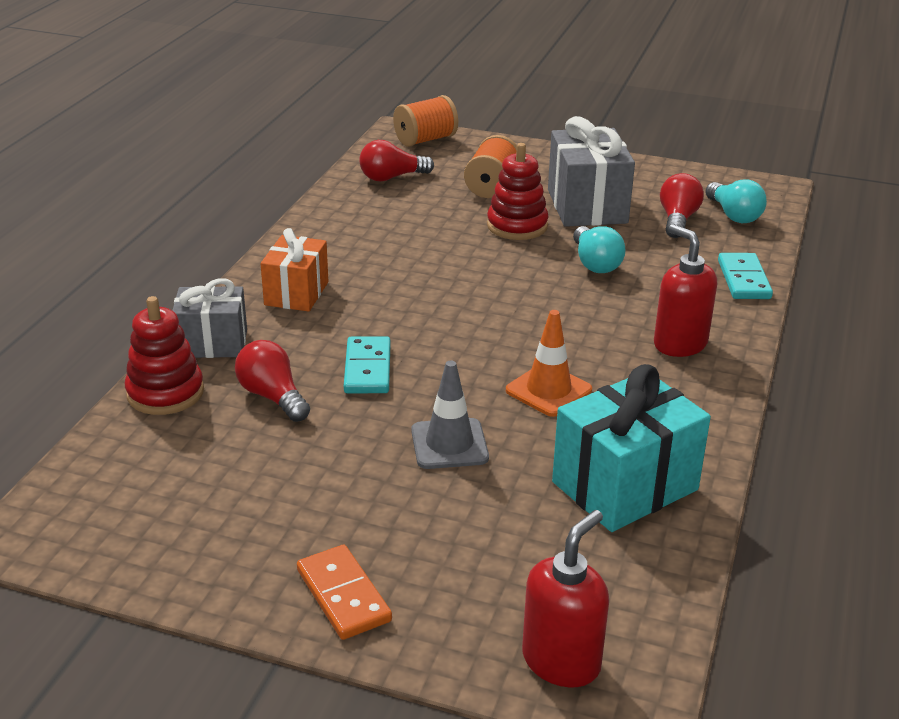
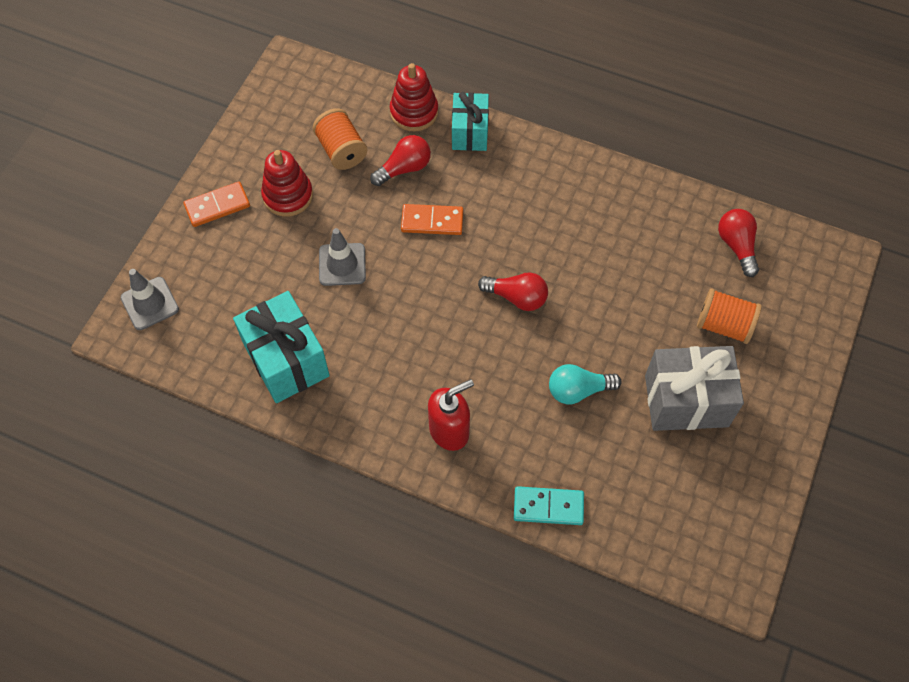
camera: 95 degrees right, 30 degrees up
grey gift [172,278,247,358] -> turquoise gift [452,92,489,151]
orange gift [260,228,328,312] -> none
turquoise domino [344,336,391,393] -> orange domino [401,204,463,235]
orange spool [393,95,458,147] -> orange spool moved to [313,108,367,170]
red stacking toy [487,143,549,240] -> red stacking toy moved to [261,150,313,217]
orange traffic cone [506,310,592,417] -> none
red soap dispenser [522,510,609,687] -> grey traffic cone [121,269,179,330]
red light bulb [660,173,704,238] -> red light bulb moved to [478,272,548,311]
turquoise light bulb [705,179,767,223] -> none

